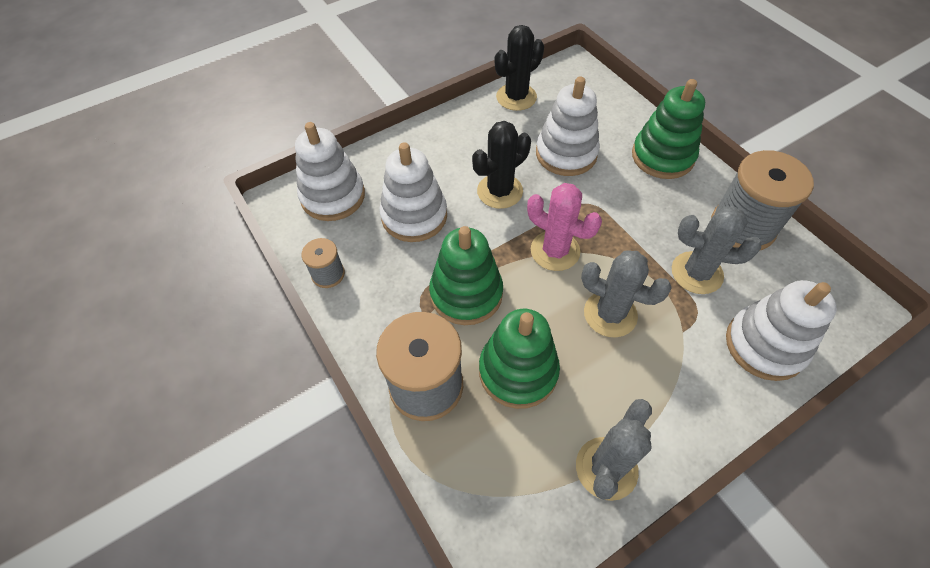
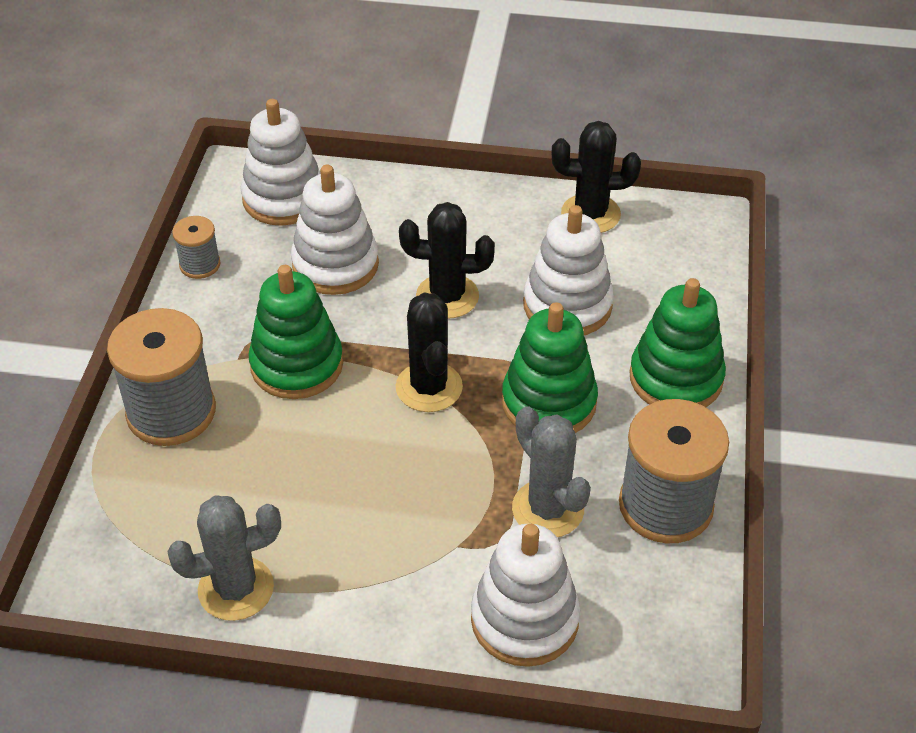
camera: 40 degrees right, 10 degrees down
green stacking toy [479,309,560,409] -> green stacking toy moved to [502,302,598,433]
pink cactus [527,183,602,271] -> black cactus [396,293,463,412]
grey cactus [581,250,672,337] -> none

